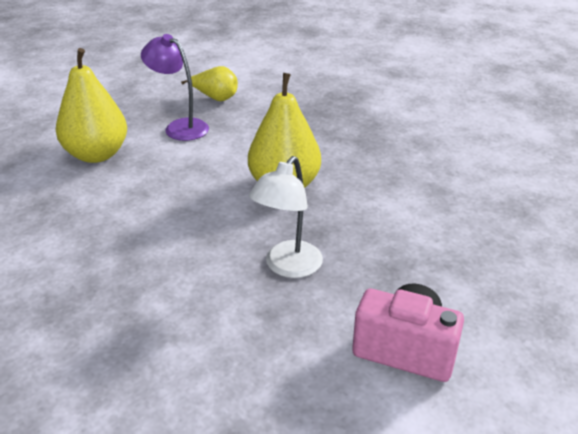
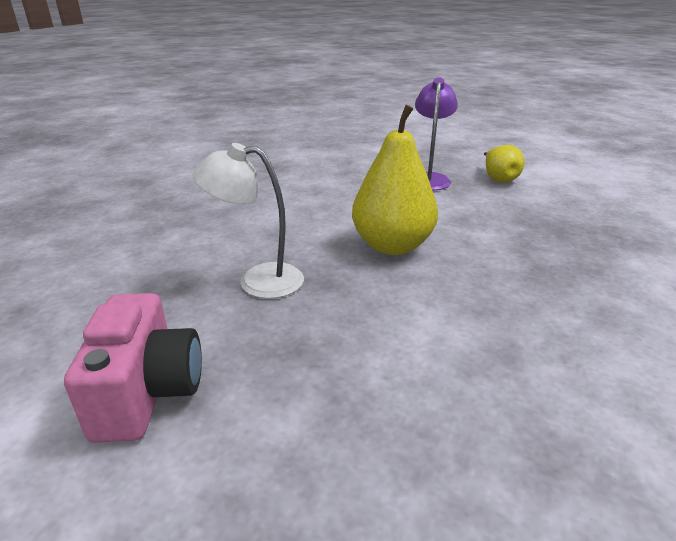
camera: 65 degrees right, 5 degrees down
yellow pear [56,48,127,163] -> none

